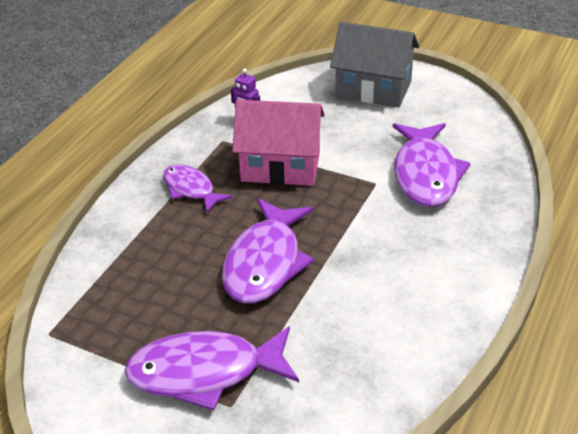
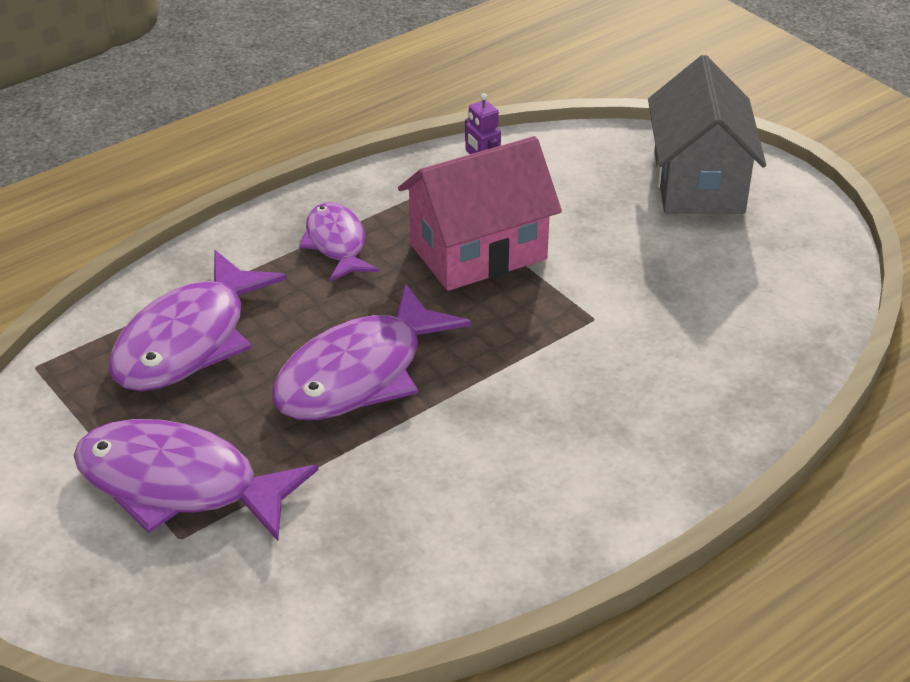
camera: 25 degrees right, 0 degrees up
pink house [232,100,325,186] -> pink house turned 60 degrees counterclockwise [398,136,562,291]
grey house [330,22,419,107] -> grey house turned 45 degrees clockwise [648,55,766,214]
purple fish [393,123,471,207] -> purple fish moved to [108,250,287,391]

